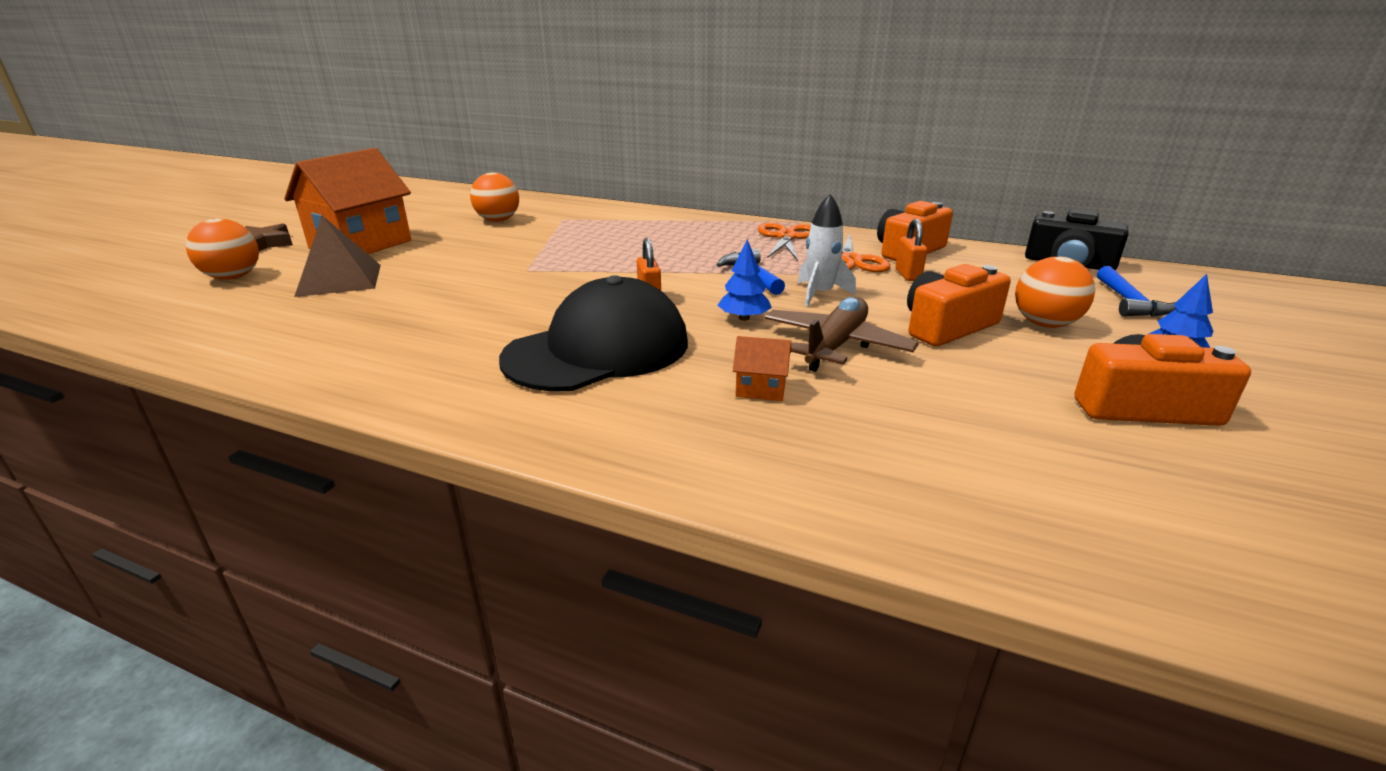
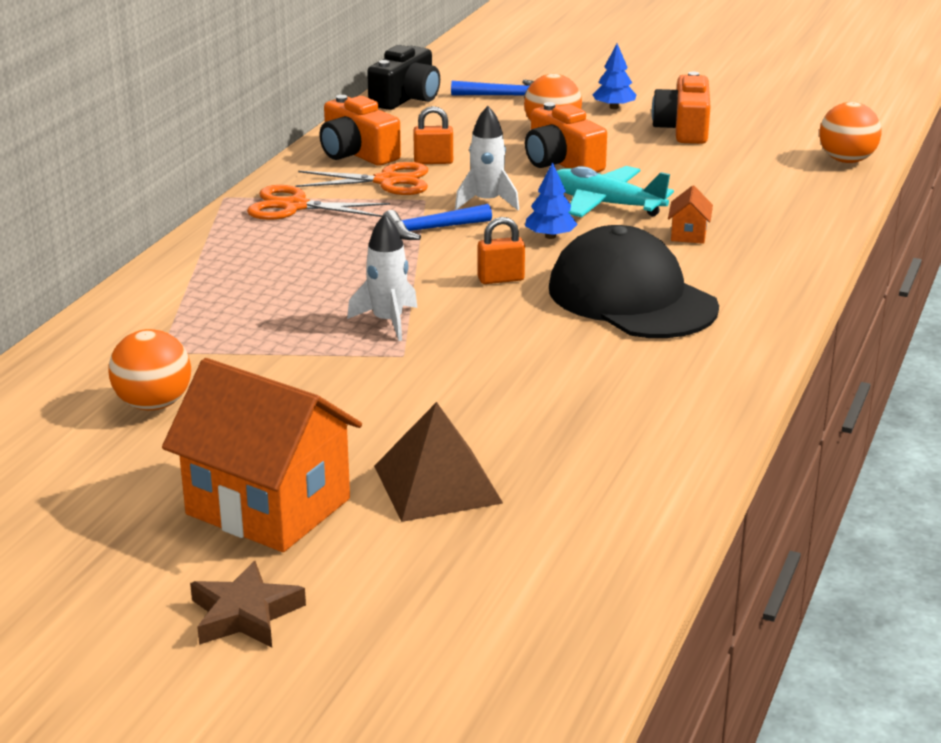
camera: 90 degrees left, 0 degrees up
orange ball [186,218,259,280] -> orange ball moved to [819,102,881,163]
brown plane [764,297,919,372] -> turquoise plane [557,166,674,217]
none -> white rocket [347,214,418,341]

